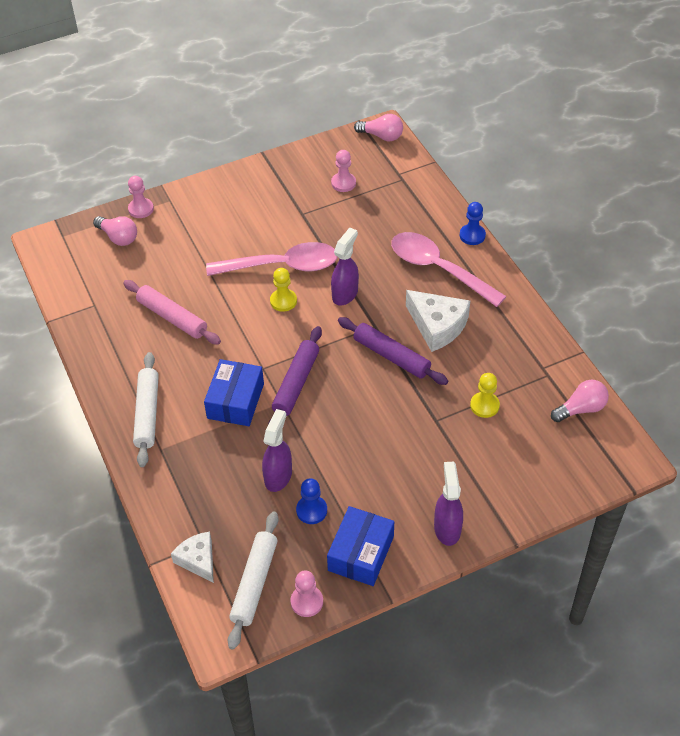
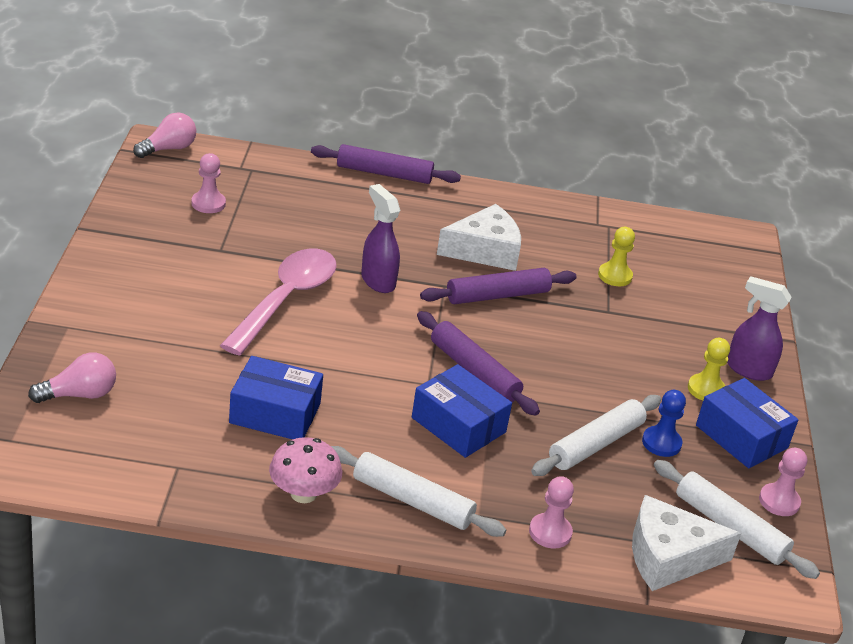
camera: 65 degrees left, 15 degrees down
pink rolling pin [123,280,221,344] -> blue box [229,356,323,440]
pink pawn [128,176,154,218] -> pink pawn moved to [529,476,574,548]
white cheese [171,532,214,583] -> white cheese [632,495,741,591], size x1.56
purple spray bottle [262,409,292,492] -> white rolling pin [531,395,661,476]
yellow pawn [270,268,297,312] -> yellow pawn moved to [688,338,730,401]
pink spoon [391,232,507,307] -> none
blue pawn [460,202,486,245] -> purple rolling pin [311,144,461,184]
pink light bulb [551,379,609,422] -> none
none -> pink mushroom [269,437,342,503]

